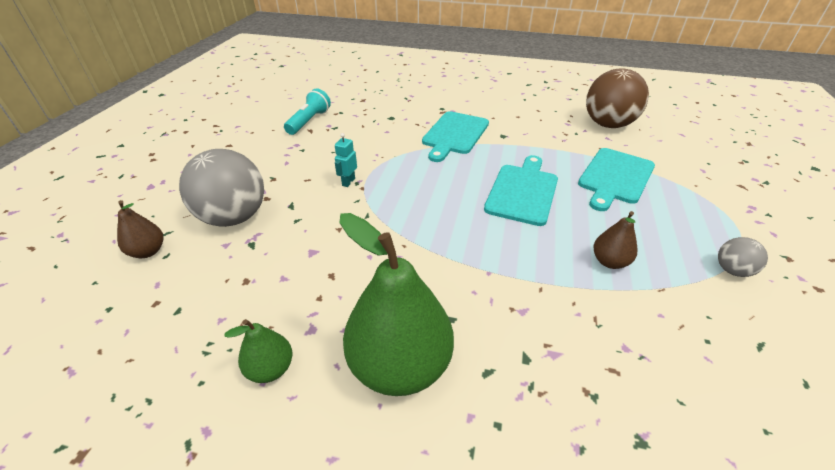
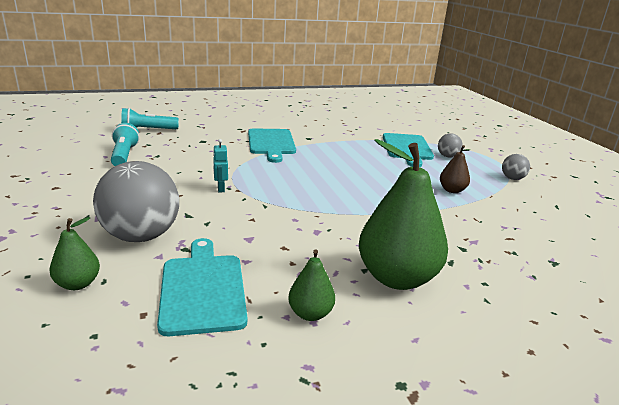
camera: 35 degrees left, 15 degrees down
brown pear [117,200,163,258] -> green pear [49,217,100,290]
turquoise cutting board [484,155,558,226] -> turquoise cutting board moved to [157,238,247,336]
brown ball [586,69,649,128] -> none
none -> turquoise flashlight [121,108,179,129]
none -> grey ball [438,133,463,157]

